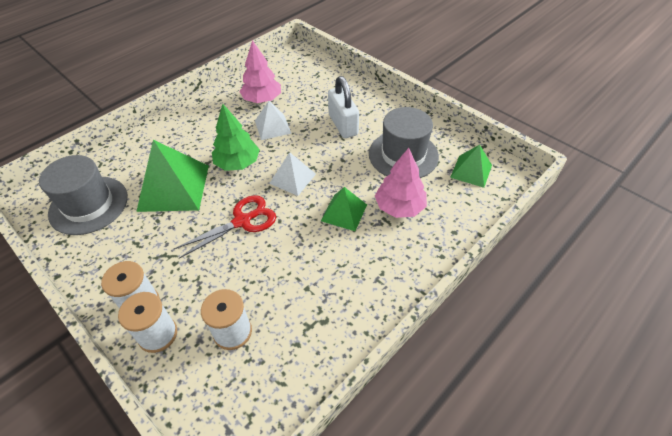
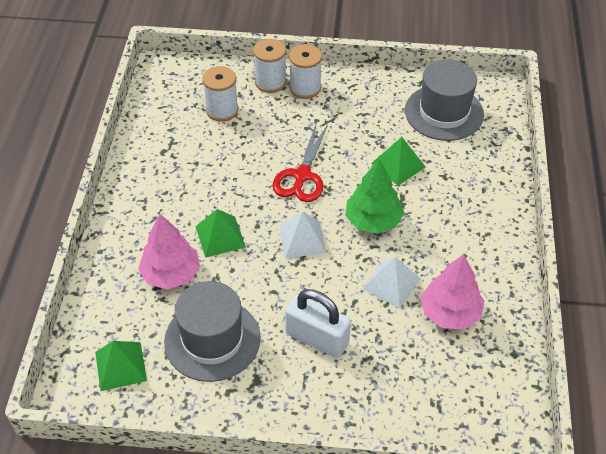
camera: 140 degrees right, 0 degrees up
green pyramid [136,140,209,212] -> green pyramid [371,137,426,186], size x0.57

